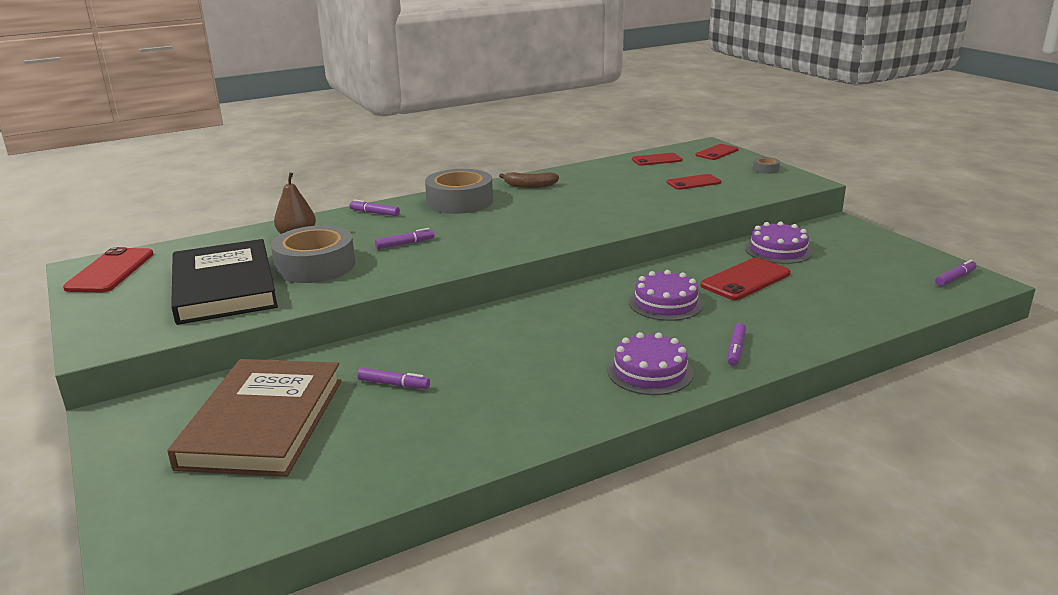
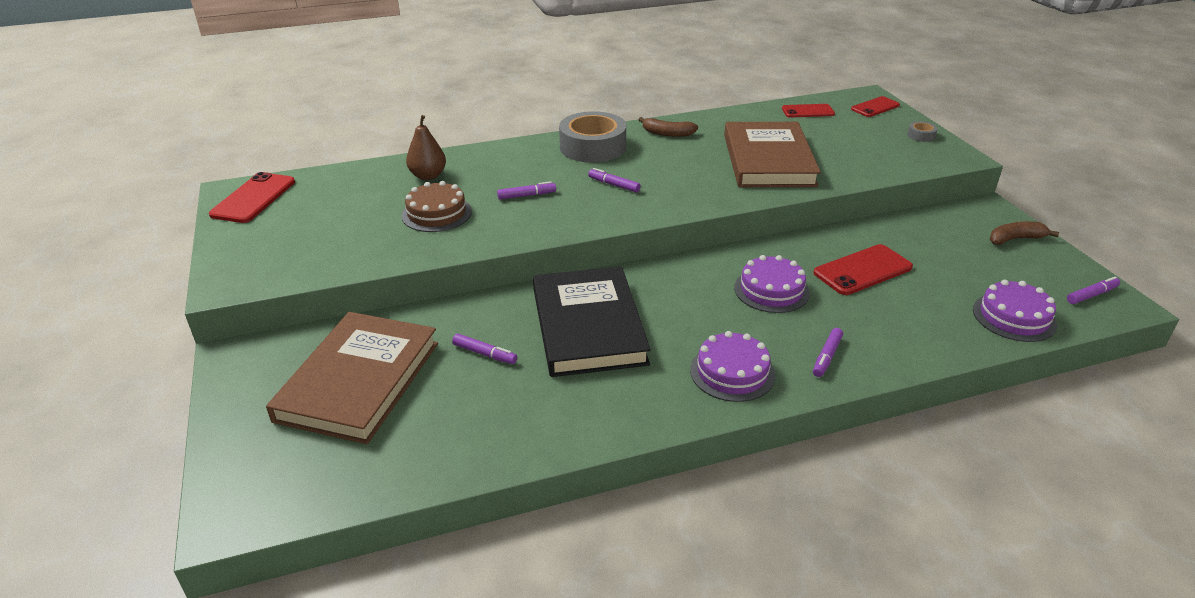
camera: 10 degrees right, 10 degrees up
black book [171,239,278,325] -> black book moved to [533,266,651,377]
grey tape [271,225,355,283] -> brown cake [402,181,472,232]
purple marker [349,199,400,216] -> purple marker moved to [588,168,641,193]
red phone [667,174,721,190] -> none
purple cake [745,221,813,264] -> purple cake moved to [973,280,1057,342]
none -> brown book [724,122,821,187]
none -> brown banana [990,221,1059,245]

